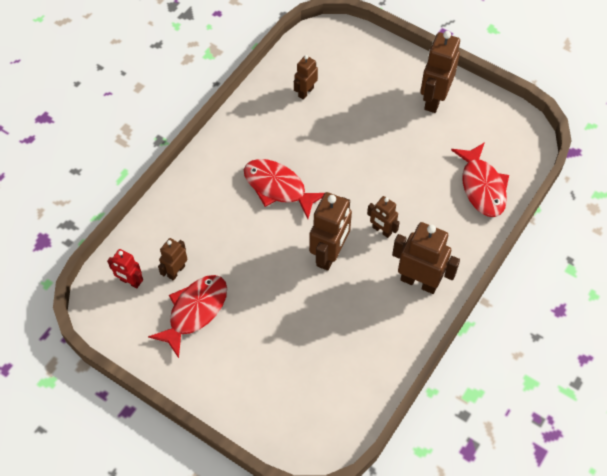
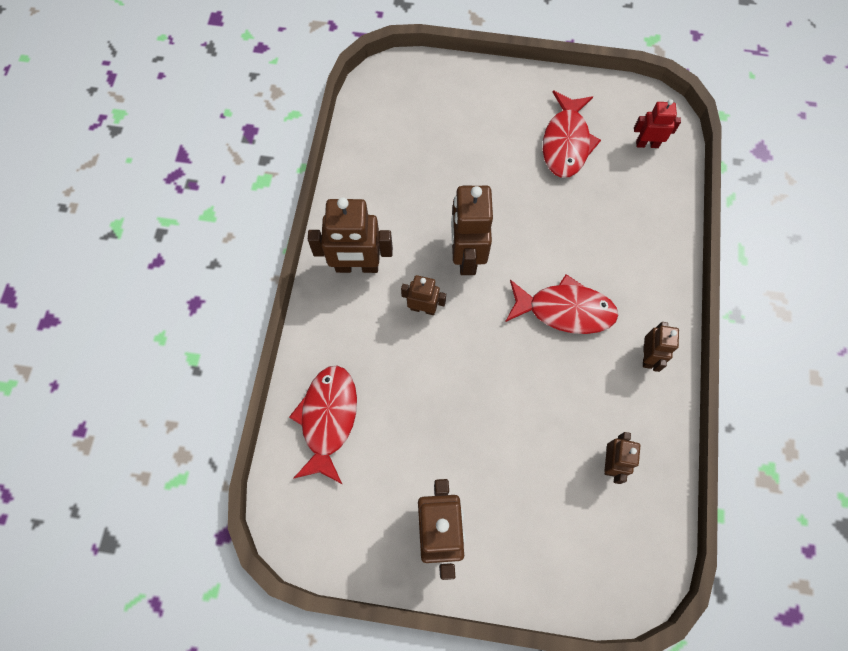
camera: 155 degrees right, 10 degrees up
brown robot [158,238,188,281] -> brown robot moved to [643,322,679,372]
red fish [451,142,509,217] -> red fish turned 45 degrees clockwise [289,366,357,484]

